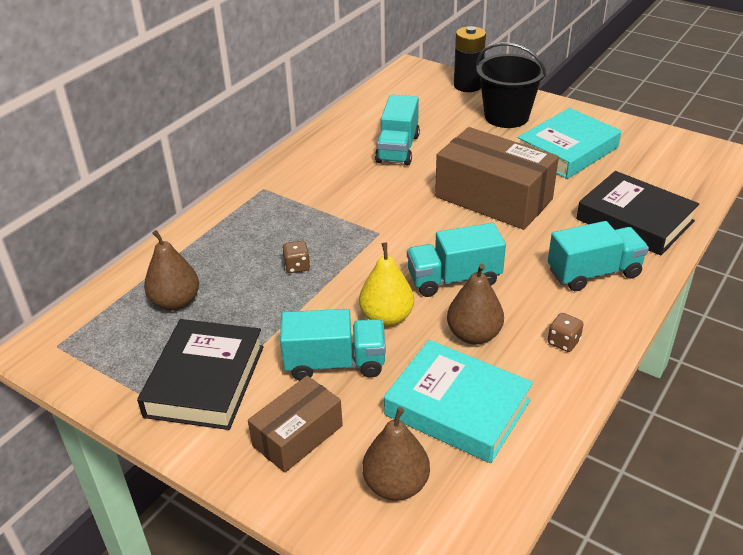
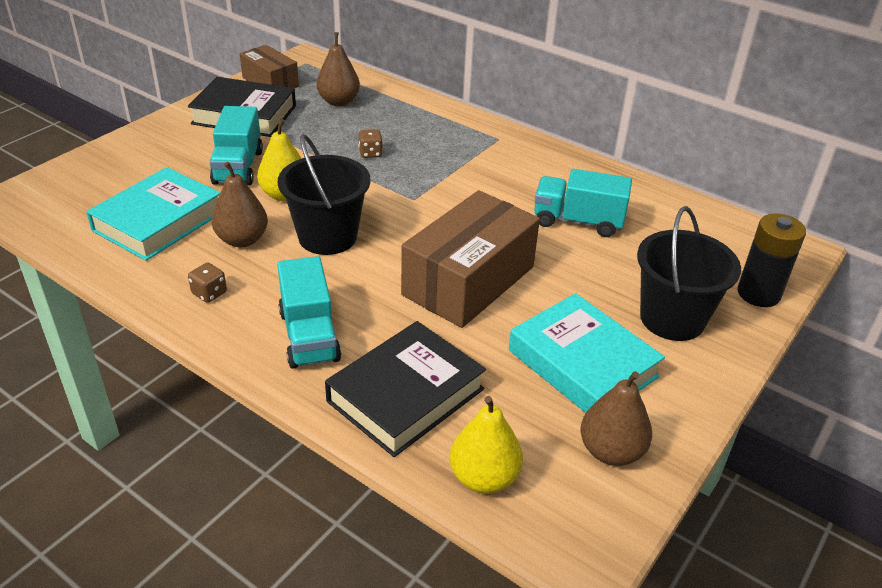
camera: 90 degrees right, 0 degrees up
brown box [248,376,343,473] -> brown box moved to [240,45,299,88]
brown pear [362,407,430,501] -> brown pear moved to [580,371,652,466]
turquoise truck [407,223,506,297] -> black bucket [278,134,371,255]
none -> yellow pear [450,396,523,494]

